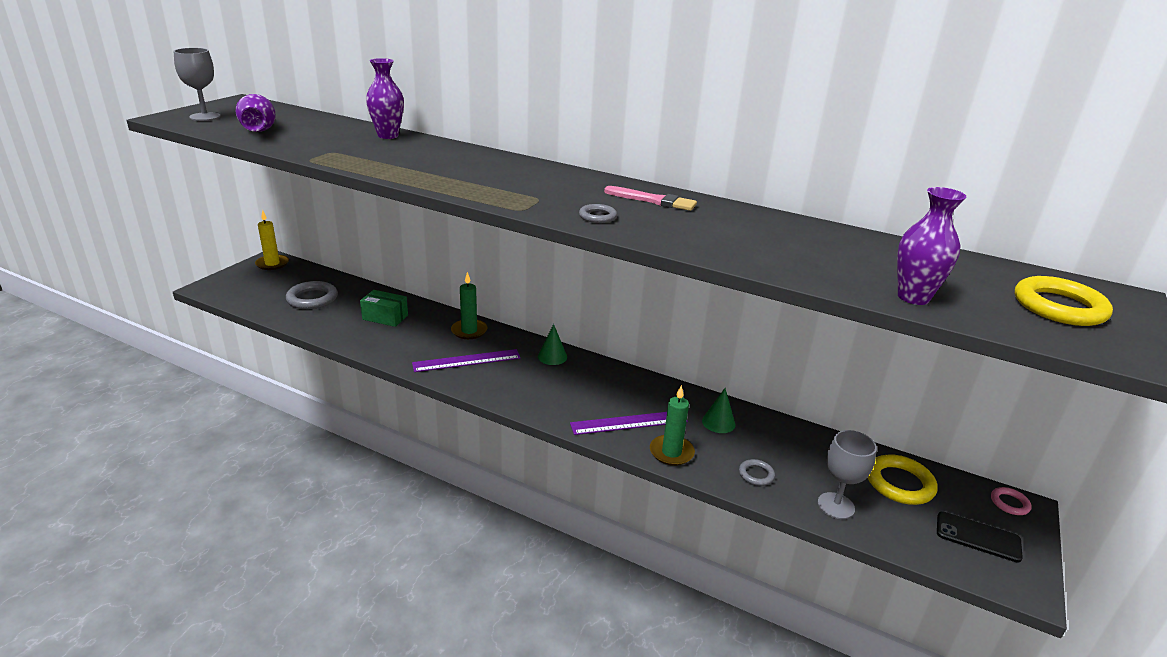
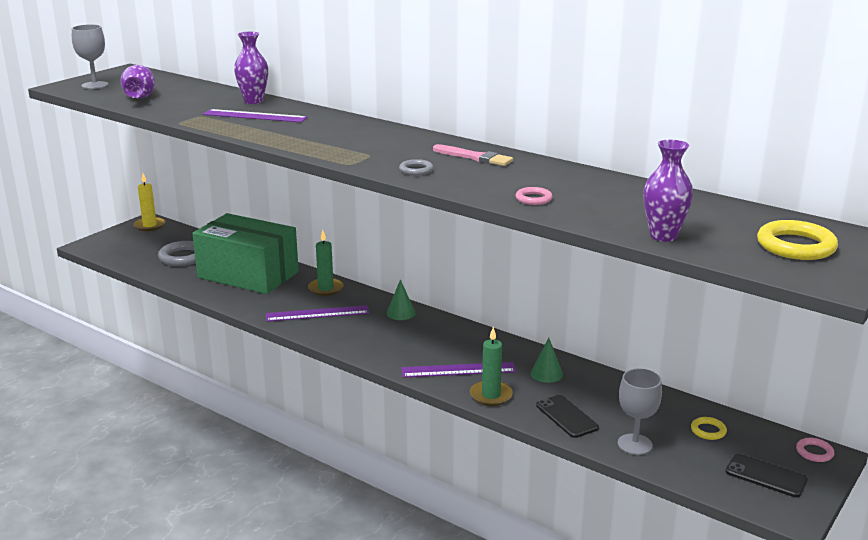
camera: 10 degrees right, 5 degrees down
green box [360,290,408,327] -> green box [192,213,299,294], size x2.30
grey ring [739,459,775,486] -> black phone [536,395,599,438]
yellow ring [868,454,937,505] -> yellow ring [691,417,727,440], size x0.54
none -> purple ruler [203,109,308,122]
none -> pink ring [516,187,553,205]

